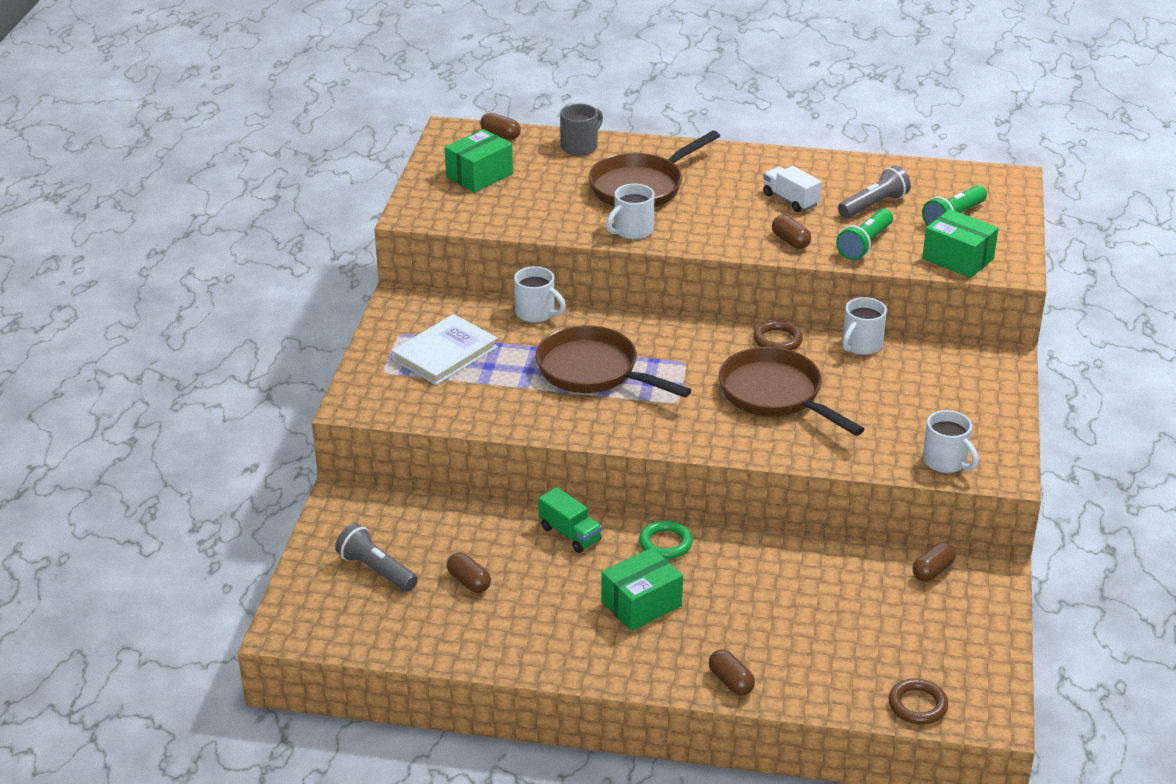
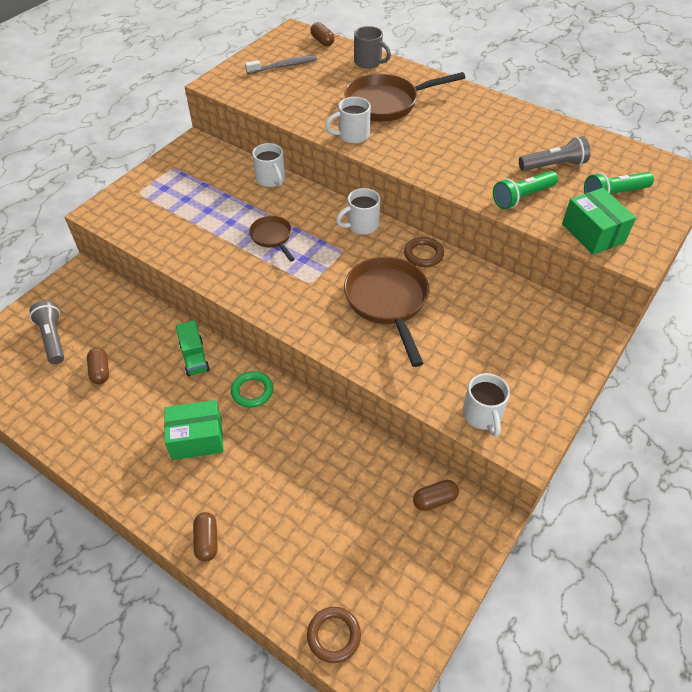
camera: 25 degrees right, 15 degrees up
white book [392,314,498,385] -> none
green box [445,129,513,193] -> grey toothbrush [245,55,317,74]
brown pan [536,325,692,398] -> brown pan [249,216,295,262], size x0.54
grey mug [560,104,603,156] -> grey mug turned 60 degrees clockwise [354,26,391,69]
white truck [763,166,822,212] -> none
brown capsule [772,215,811,249] -> none
white mug [842,297,887,355] -> white mug moved to [336,188,380,235]

